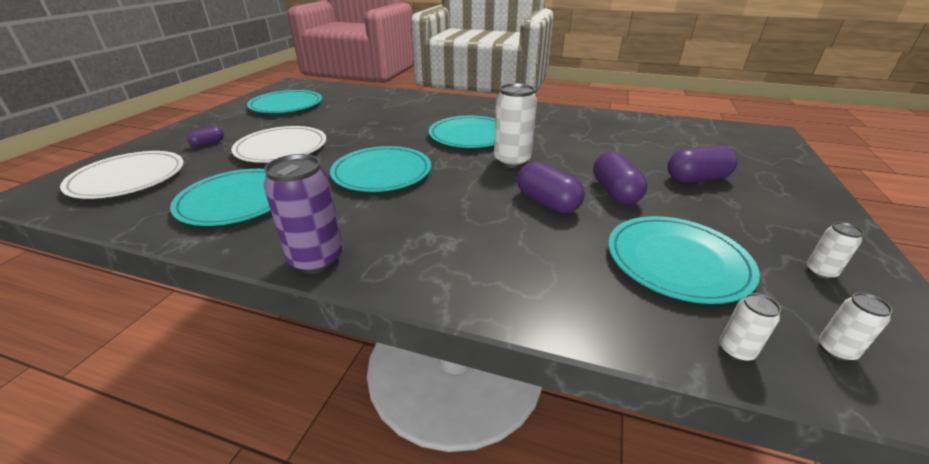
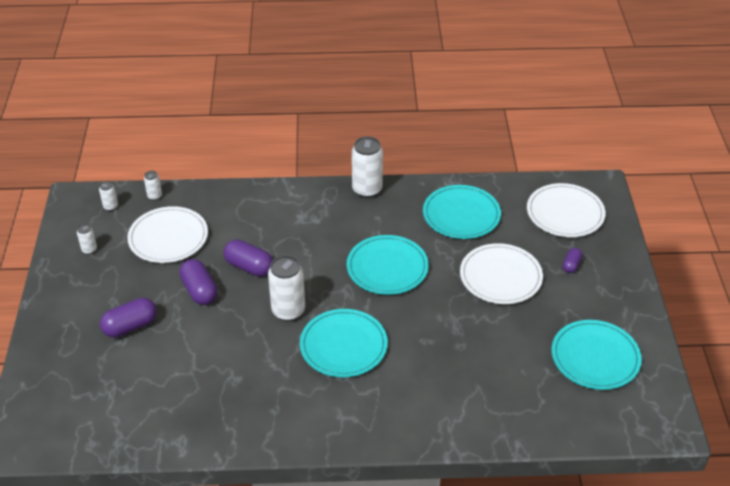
camera: 160 degrees right, 10 degrees up
purple can [264,154,343,274] -> white can [352,136,383,198]
turquoise plate [608,216,760,304] -> white plate [127,206,208,263]

